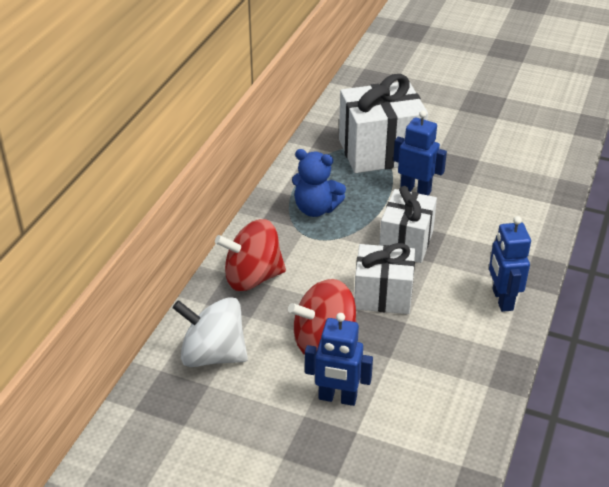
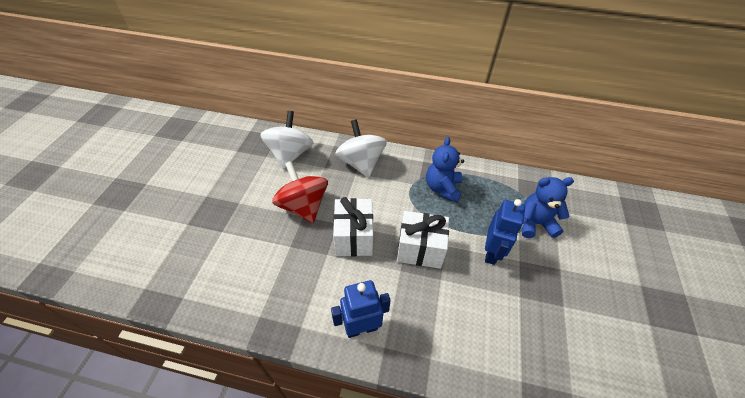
camera: 80 degrees right, 10 degrees up
red spinning top [215,219,286,291] -> white spinning top [335,119,387,178]
blue robot [305,313,373,406] -> none
white gift [339,74,428,173] -> blue teddy bear [522,177,574,238]

